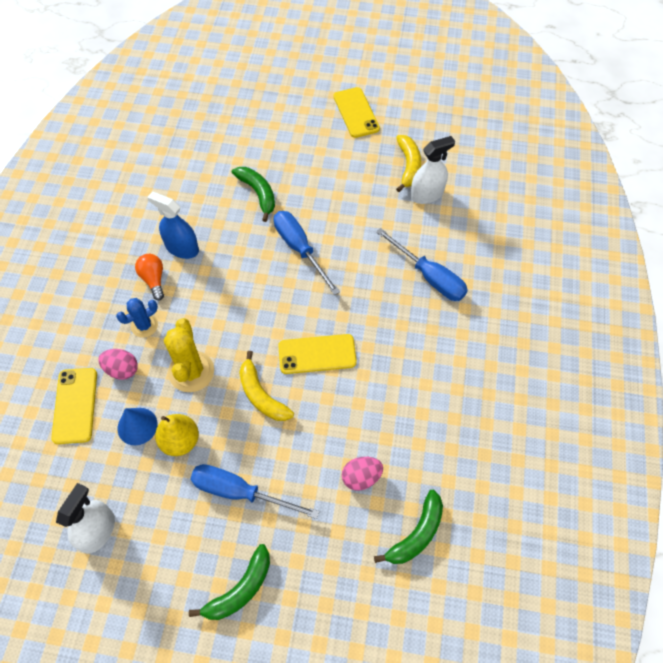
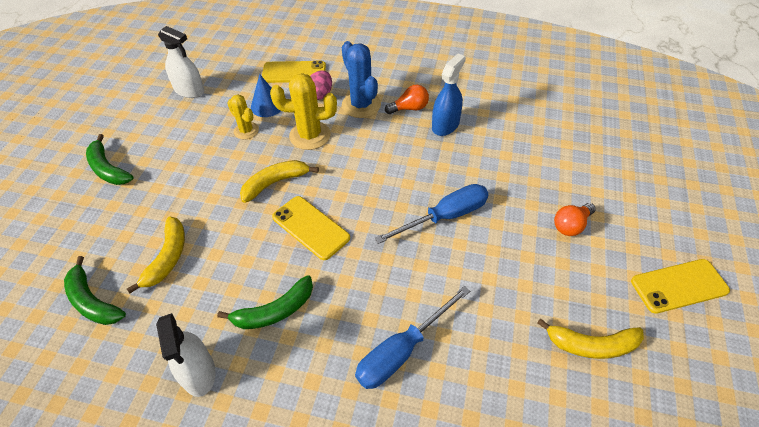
camera: 95 degrees right, 10 degrees down
blue cactus [116,298,158,338] -> blue cactus [342,41,381,118], size x1.63
yellow pear [155,414,199,456] -> yellow cactus [227,94,259,140]
blue screwdriver [191,464,320,519] -> none
green banana [232,167,275,222] -> green banana moved to [217,275,313,329]
yellow phone [278,334,357,374] -> yellow phone turned 45 degrees counterclockwise [272,196,350,260]
pink egg [342,457,383,491] -> yellow banana [127,217,185,293]
white spray bottle [411,136,455,204] -> white spray bottle moved to [156,313,216,397]
none -> orange light bulb [554,203,596,236]

